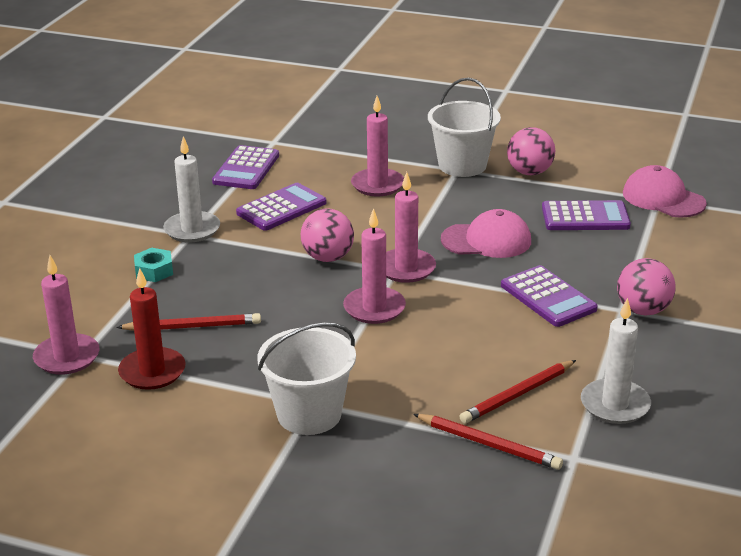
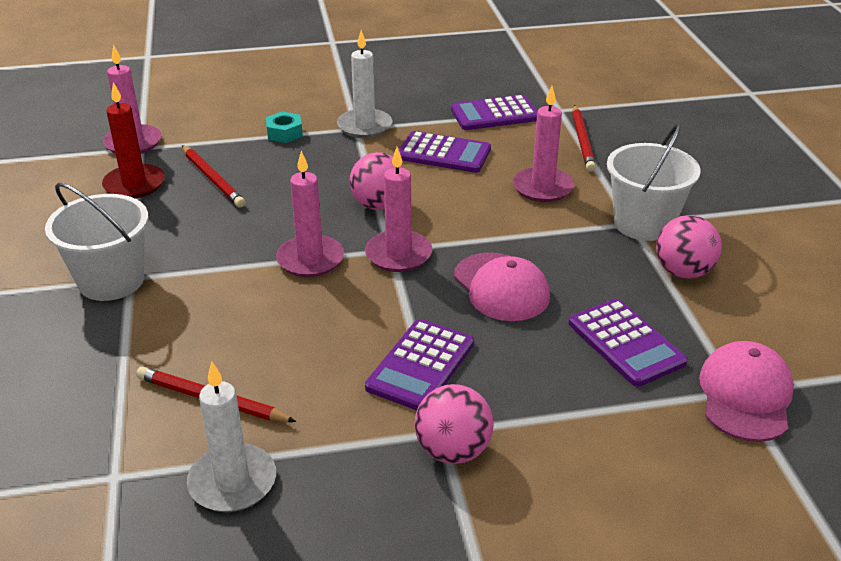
camera: 60 degrees right, 5 degrees up
red pencil [413,414,563,470] -> red pencil moved to [572,105,596,172]

